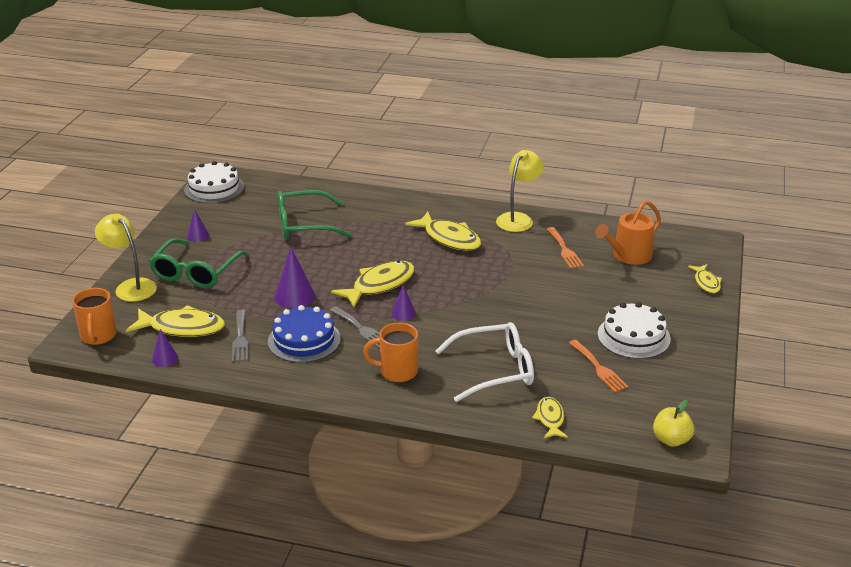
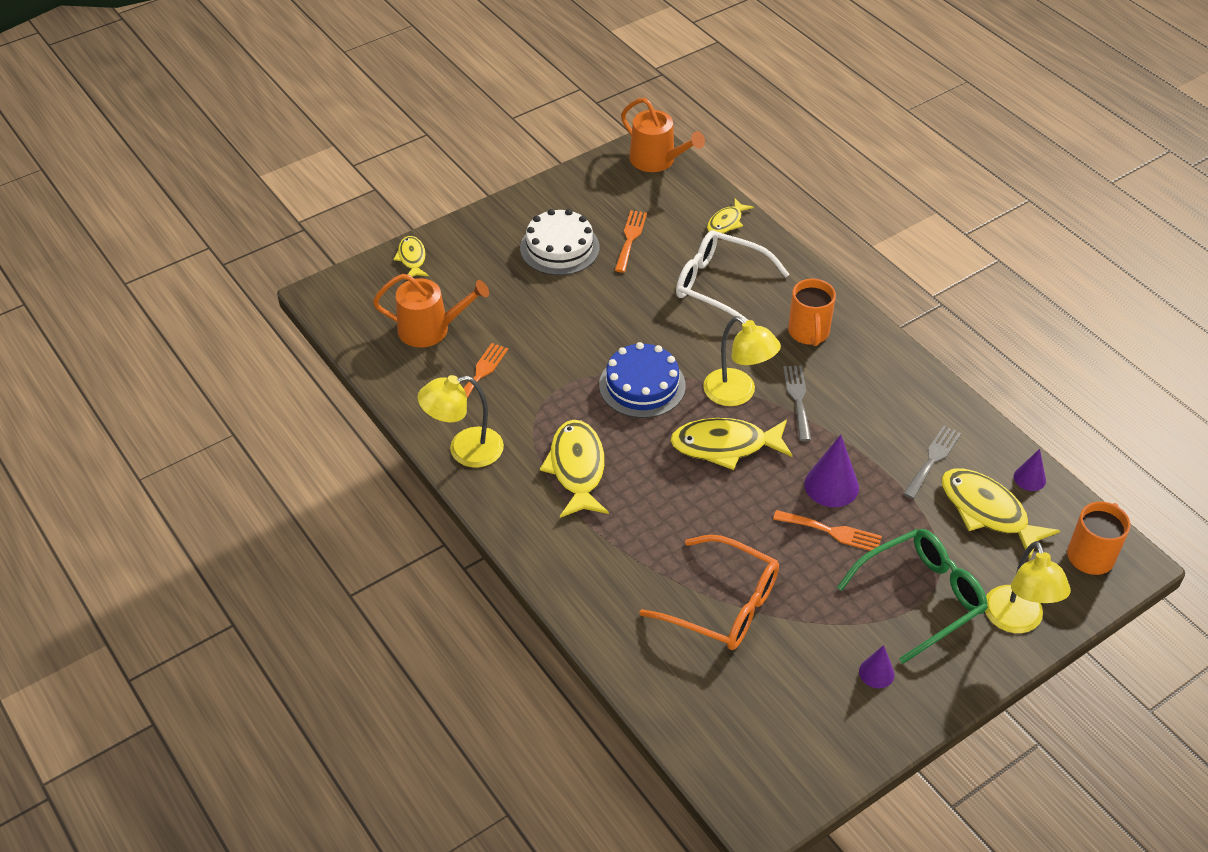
camera: 140 degrees left, 15 degrees up
white cake [184,161,244,204] -> none
blue cake [268,305,341,363] -> blue cake moved to [599,342,686,418]
green glasses [278,190,352,240] -> orange glasses [639,535,779,650]
orange mug [363,323,418,382] -> orange mug turned 45 degrees clockwise [788,279,836,346]
purple cone [391,285,416,321] -> yellow lamp [703,316,781,406]
yellow apple [653,400,694,447] -> orange watering can [621,98,705,172]
yellow fish [688,264,722,293] -> yellow fish turned 45 degrees counterclockwise [393,236,429,280]
none -> orange fork [773,510,882,551]

